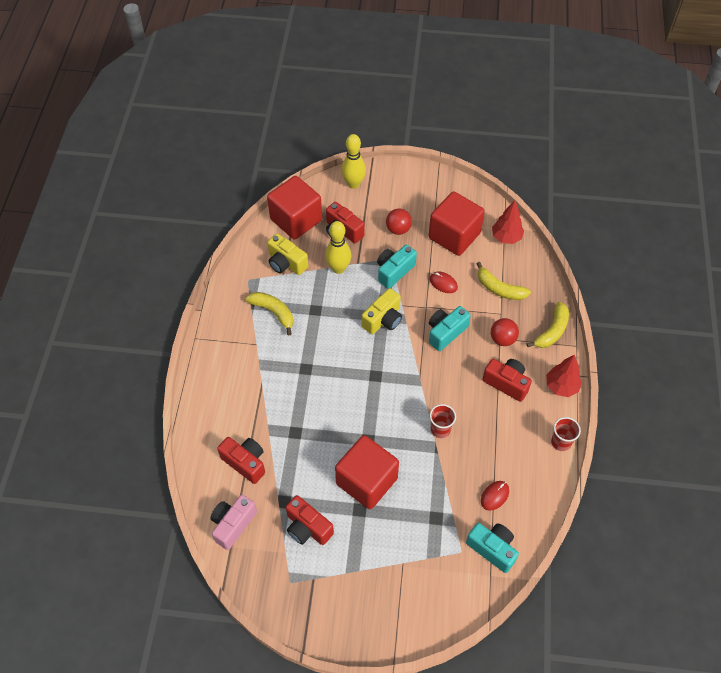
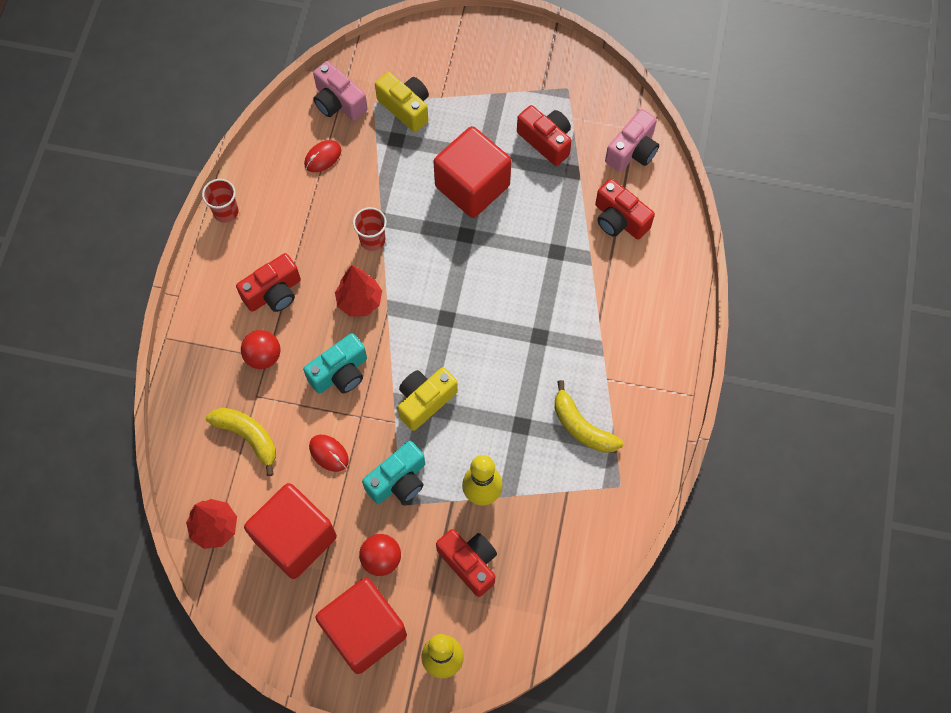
camera: 175 degrees left, 10 degrees up
red cube [267,176,322,239] -> red cube moved to [316,578,407,674]
yellow camera [267,233,308,275] -> yellow camera moved to [375,72,429,132]
turquoise camera [466,523,519,573] -> pink camera [313,61,368,121]
red camera [482,359,532,402] -> red camera turned 75 degrees counterclockwise [236,253,301,312]
yellow banana [527,302,569,348] -> none
red tree [546,355,582,397] -> red tree moved to [335,265,382,317]

